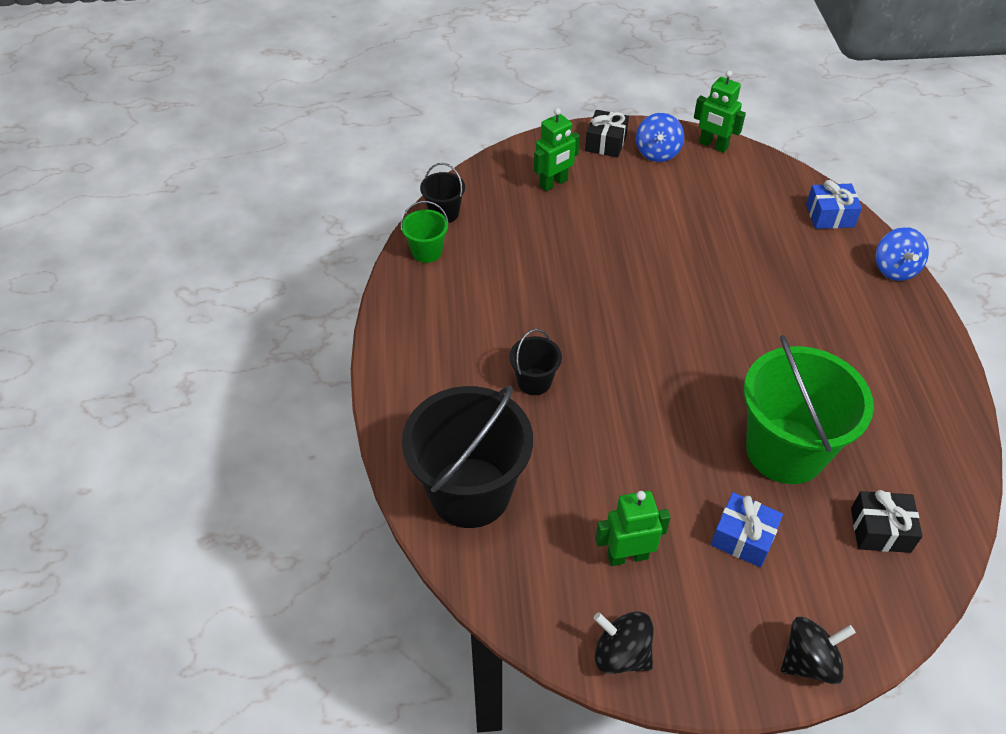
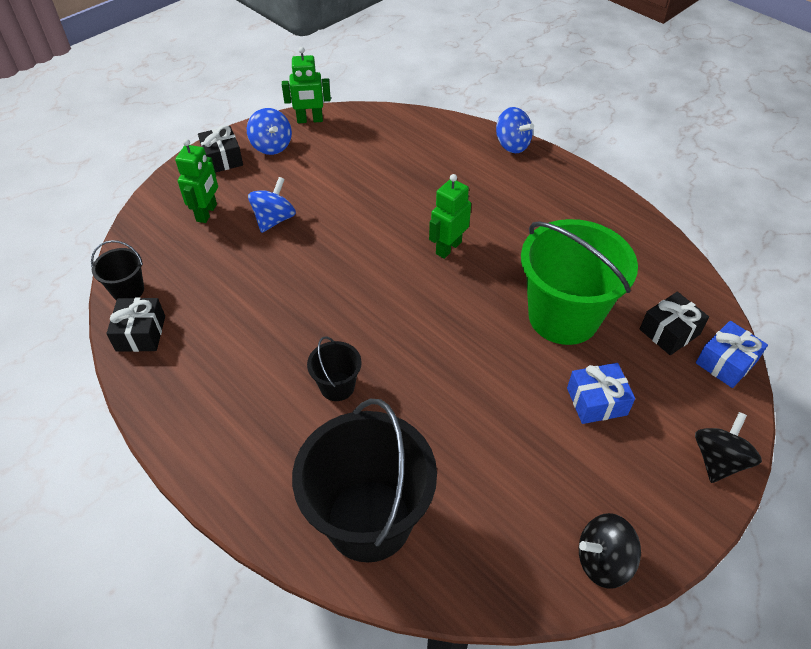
camera: 40 degrees left, 0 degrees up
green bucket [401,201,449,263] -> black gift [106,297,165,352]
green robot [595,491,671,566] -> green robot moved to [429,174,471,259]
blue gift [806,180,862,229] -> blue gift moved to [696,321,768,388]
none -> blue spinning top [248,177,296,233]

